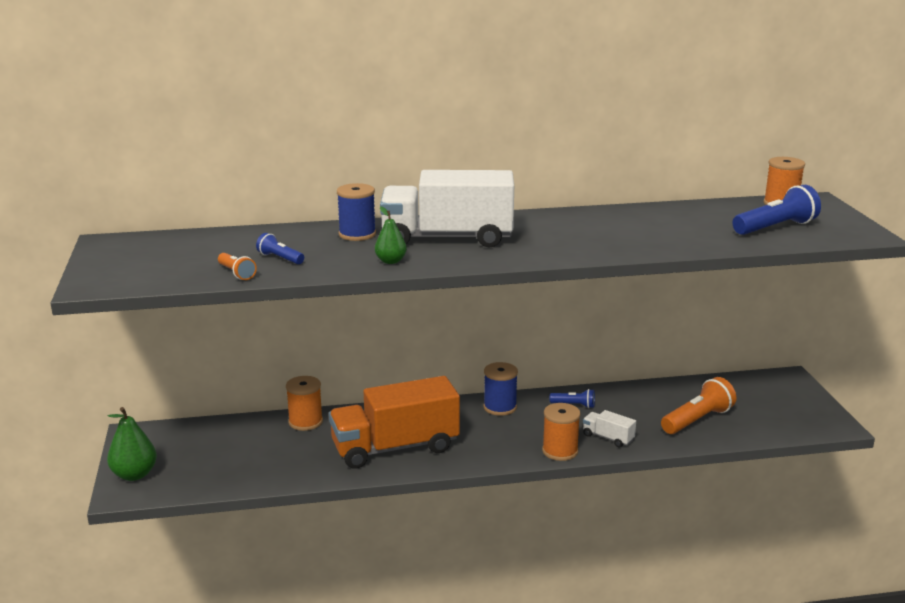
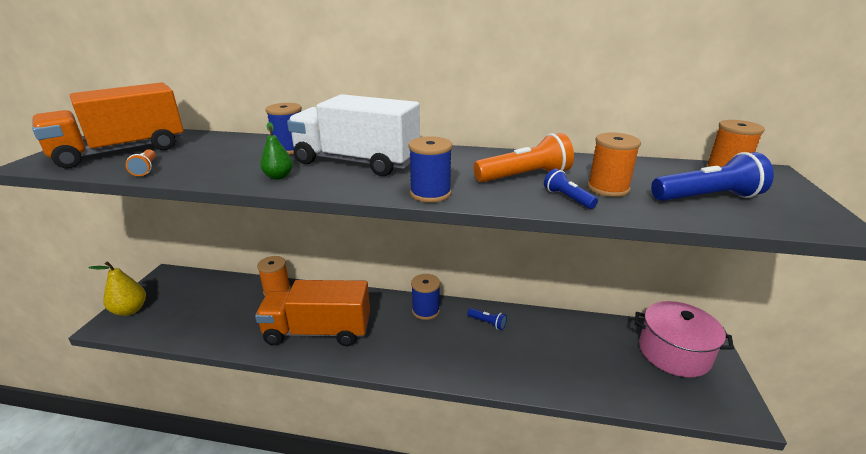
camera: 20 degrees right, 5 degrees up
green pear [107,407,157,481] -> yellow pear [89,261,146,316]
blue flashlight [256,233,304,264] -> blue flashlight moved to [544,169,598,209]
orange spool [542,403,580,461] -> orange spool moved to [587,133,641,197]
white truck [583,410,636,447] -> none
orange flashlight [661,377,736,434] -> orange flashlight moved to [474,133,574,182]
none -> orange truck [32,82,184,168]
none -> blue spool [408,136,452,203]
none -> pink pot [635,301,734,377]

